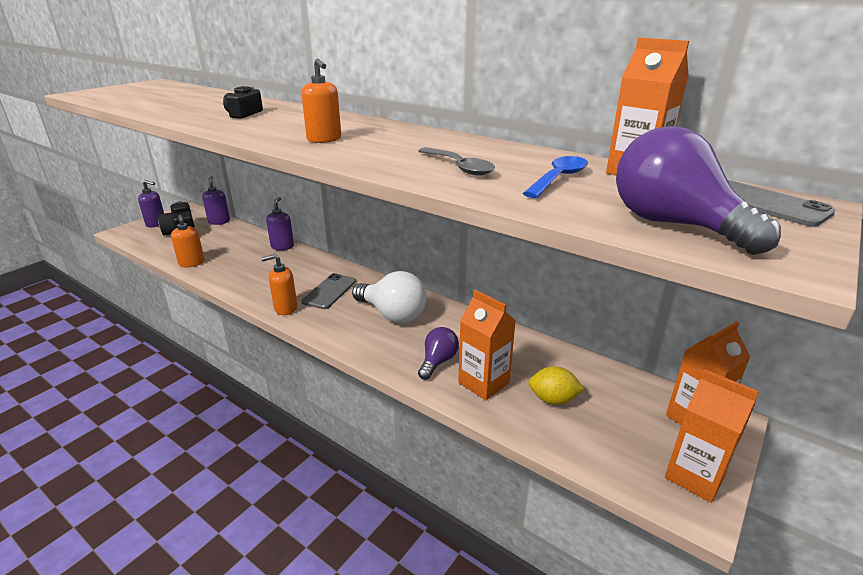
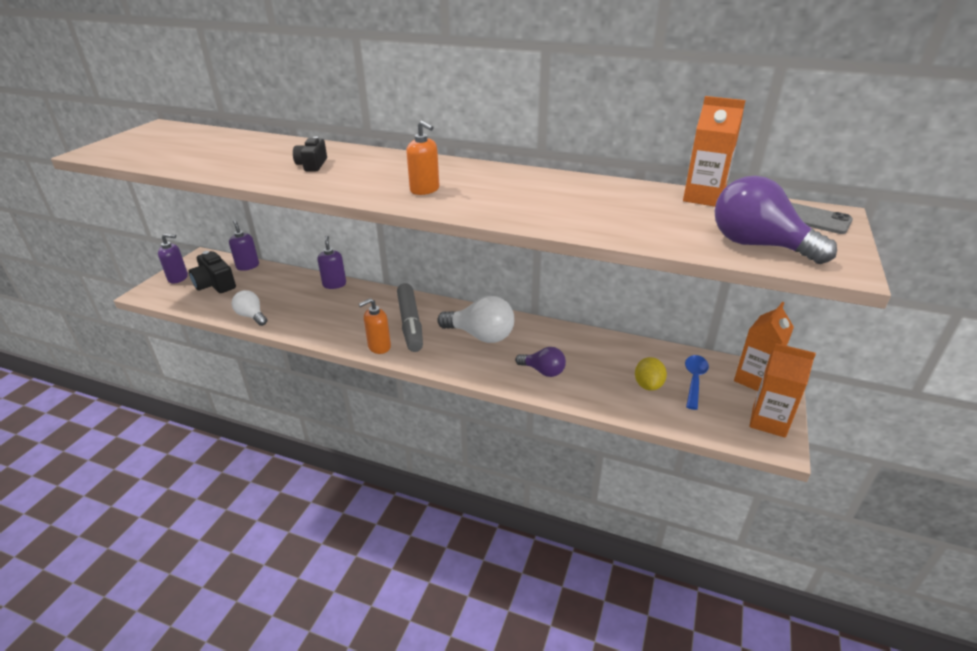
camera: 15 degrees left, 5 degrees up
orange soap dispenser [171,215,205,267] -> white light bulb [232,290,267,326]
grey phone [301,273,356,309] -> grey marker [397,283,423,352]
grey spoon [418,147,495,175] -> none
purple light bulb [418,327,459,380] -> purple light bulb turned 105 degrees clockwise [515,347,566,377]
orange carton [458,290,515,400] -> none
blue spoon [523,156,588,198] -> blue spoon moved to [685,355,709,410]
yellow lemon [528,366,584,405] -> yellow lemon turned 75 degrees counterclockwise [635,357,667,391]

